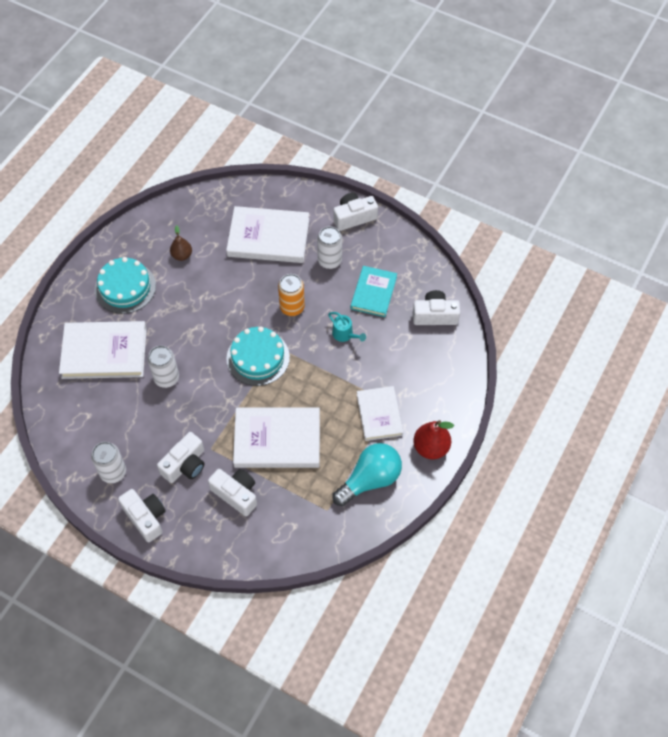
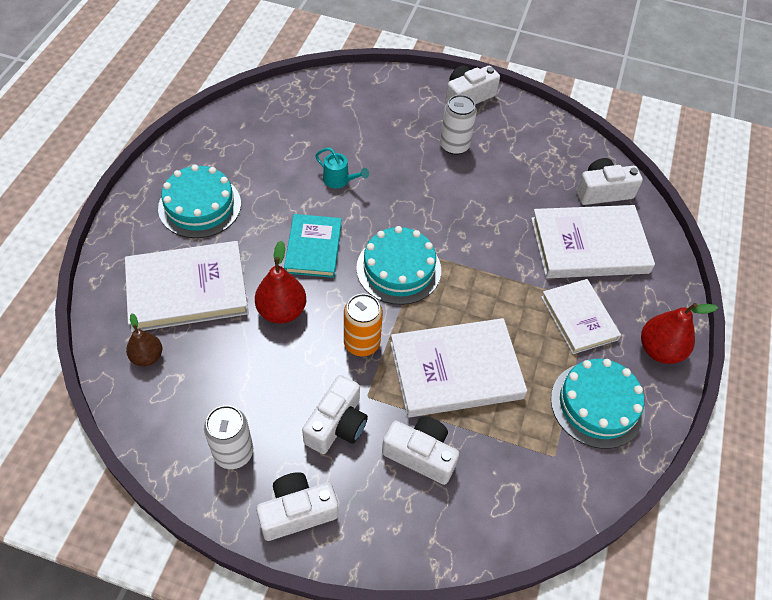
camera: 15 degrees left, 5 degrees down
white camera [118,489,166,542] -> white camera turned 60 degrees counterclockwise [256,472,338,541]
white can [148,346,179,388] -> red pear [255,241,306,324]
brown pear [170,225,192,261] -> brown pear moved to [126,313,162,366]
white book [226,206,309,263] -> white book moved to [531,205,655,278]
orange can [278,274,305,316] -> orange can moved to [344,294,383,356]
turquoise watering can [328,312,366,342] -> turquoise watering can moved to [315,148,369,188]
turquoise light bulb [332,443,402,506] -> turquoise cake [551,359,645,449]
turquoise book [351,266,397,317] -> turquoise book moved to [284,214,342,278]

